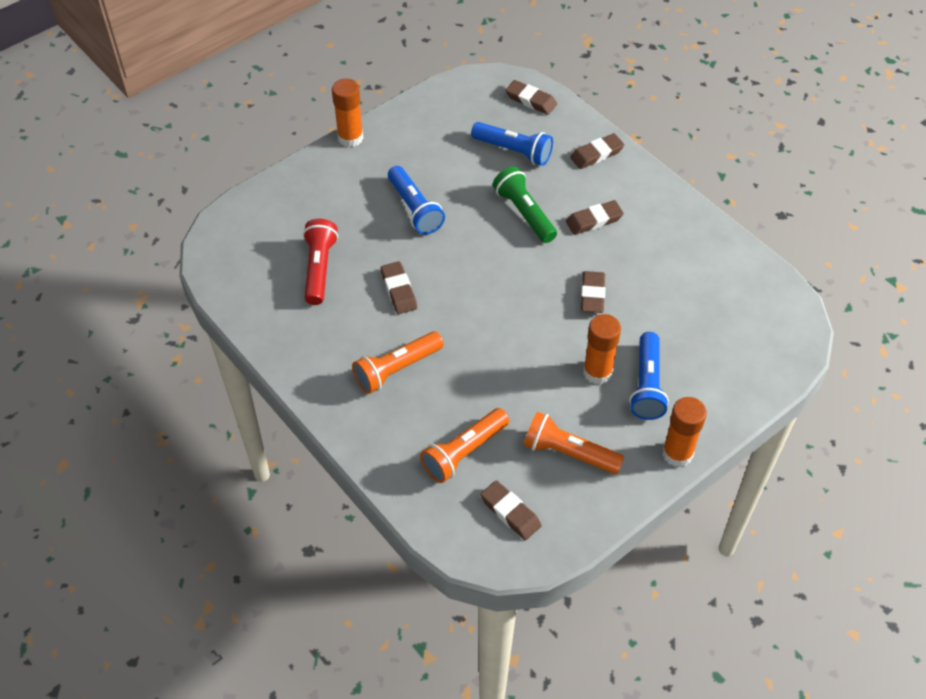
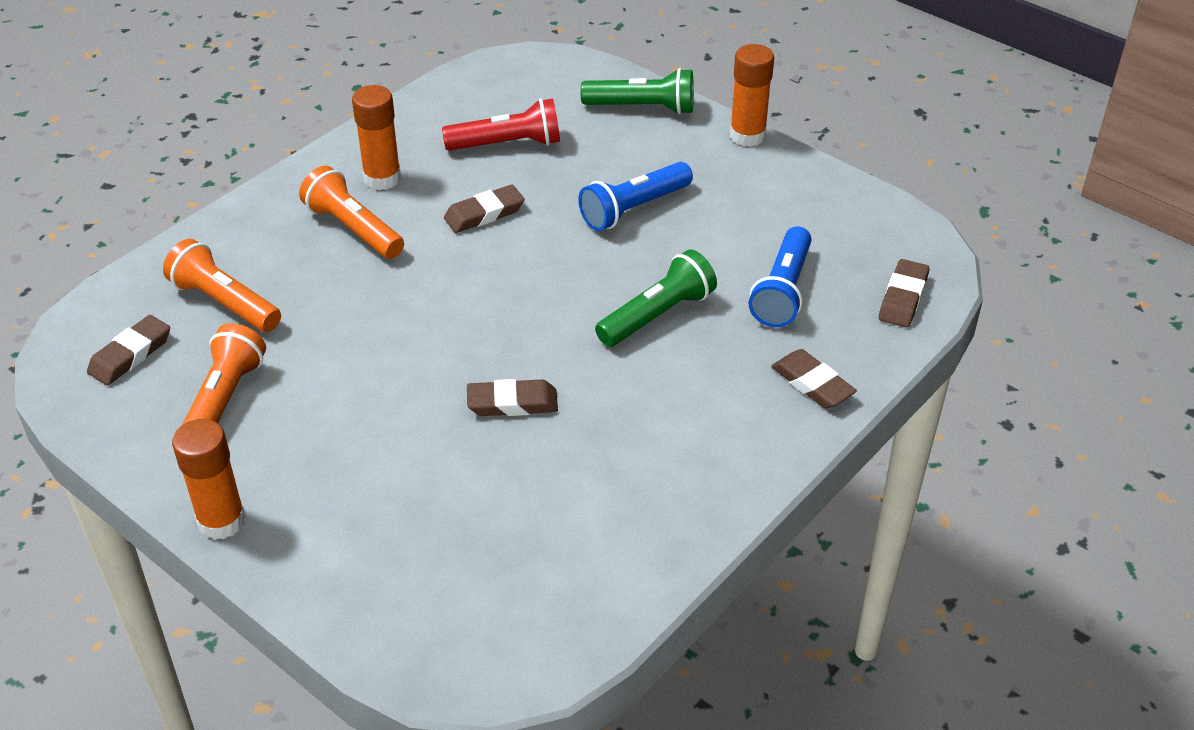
camera: 80 degrees right, 10 degrees down
brown eraser [566,200,624,235] -> none
orange glue stick [583,314,621,384] -> orange glue stick moved to [352,85,401,190]
blue flashlight [629,332,669,420] -> none
none -> green flashlight [581,68,694,115]

